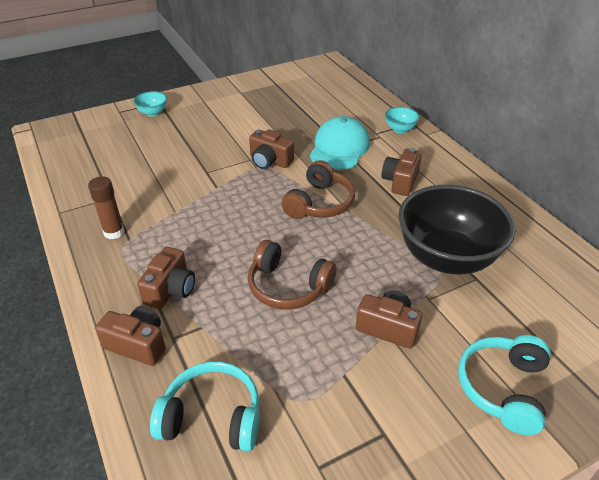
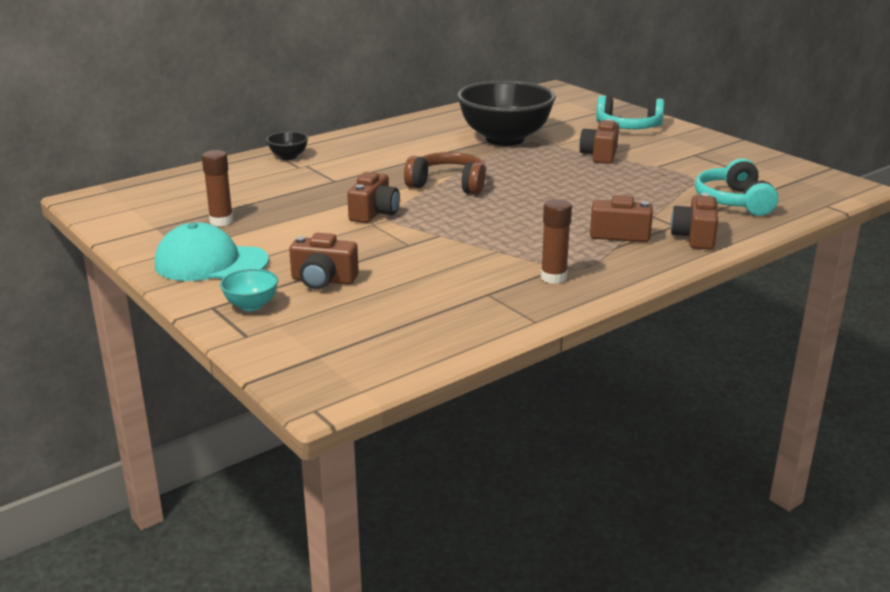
camera: 100 degrees left, 15 degrees down
brown headphones [248,240,337,310] -> none
turquoise cap [310,116,370,170] -> turquoise cap moved to [155,222,269,281]
brown camera [381,148,422,196] -> brown camera moved to [289,233,359,290]
turquoise bowl [385,107,419,133] -> black bowl [266,131,308,160]
none -> brown glue stick [202,150,234,226]

